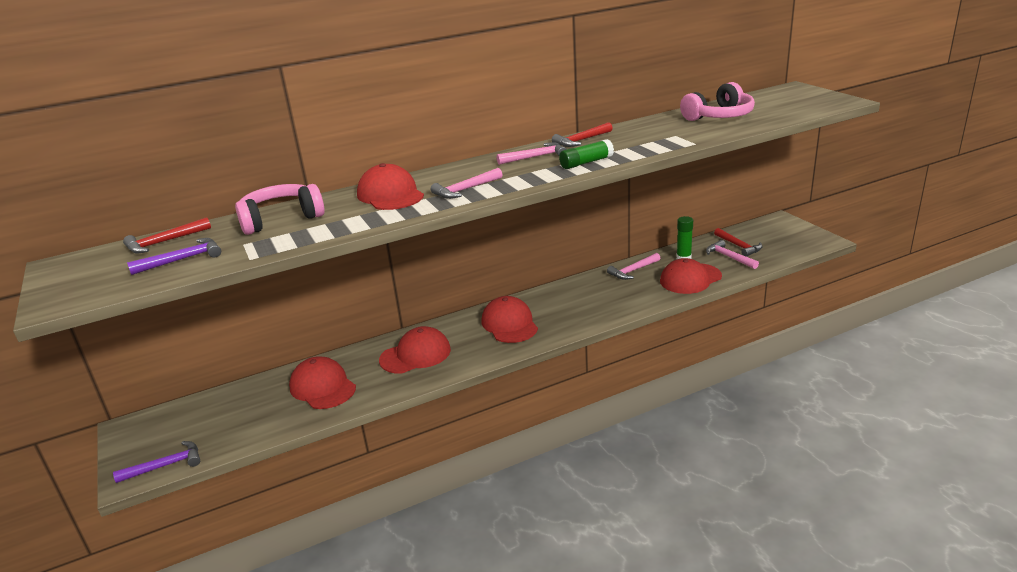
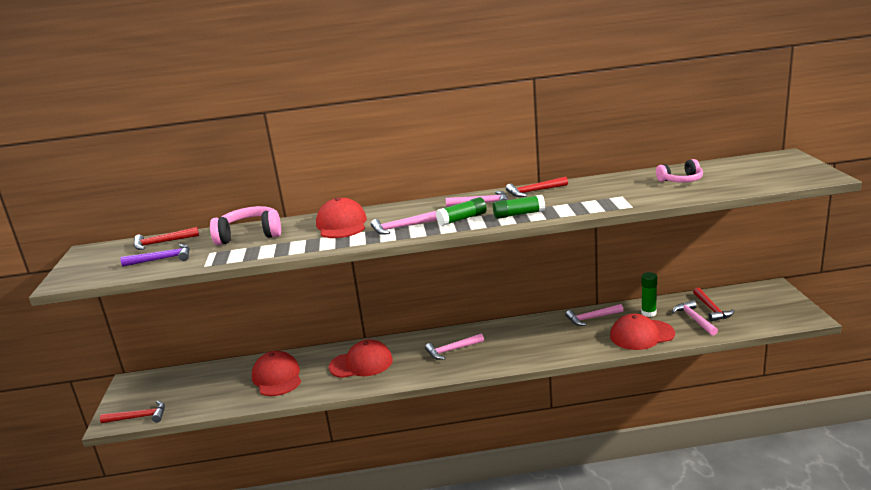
camera: 20 degrees right, 5 degrees down
purple hammer [113,441,200,483] -> red hammer [100,401,165,423]
red cap [481,296,538,343] -> pink hammer [425,333,484,360]
pink headphones [680,82,755,121] -> pink headphones [656,159,703,183], size x0.64
none -> green glue stick [436,197,487,226]

